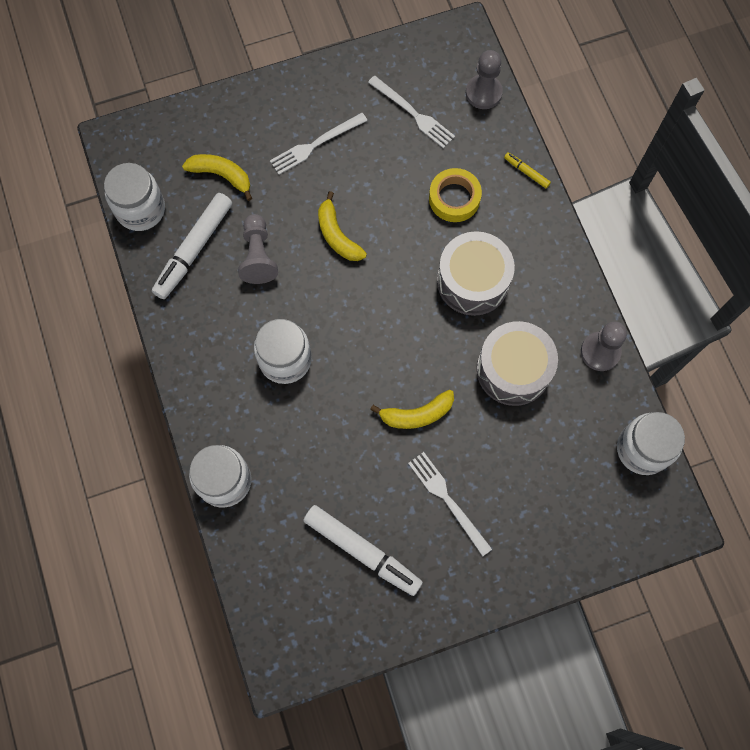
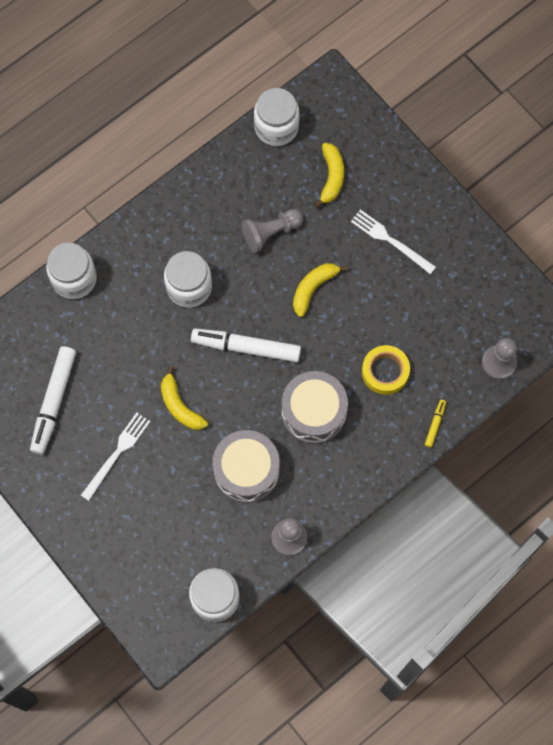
camera: 70 degrees right, 0 degrees up
white marker [152,193,232,299] -> white marker moved to [191,329,301,362]
white fork [368,76,455,149] -> none

